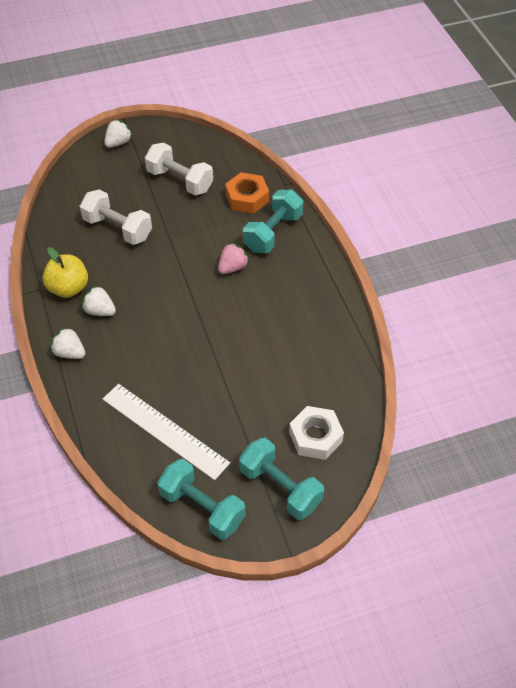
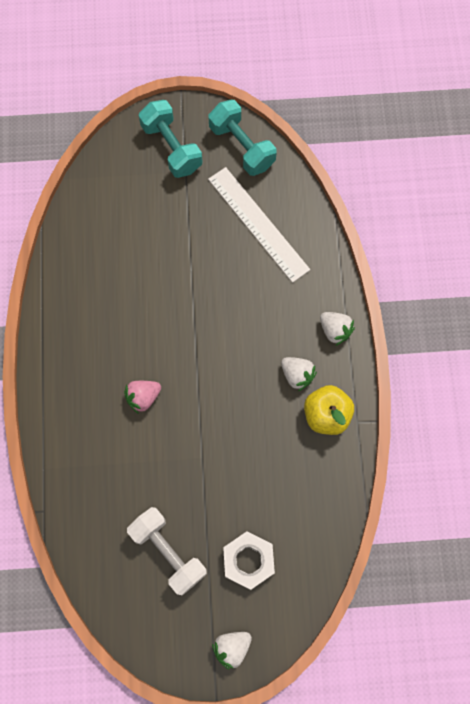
camera: 165 degrees left, 20 degrees up
white dumbbell [80,189,152,245] -> none
orange nut [225,172,269,214] -> none
turquoise dumbbell [243,190,303,253] -> none
white nut [289,406,344,460] -> white nut moved to [223,531,275,590]

